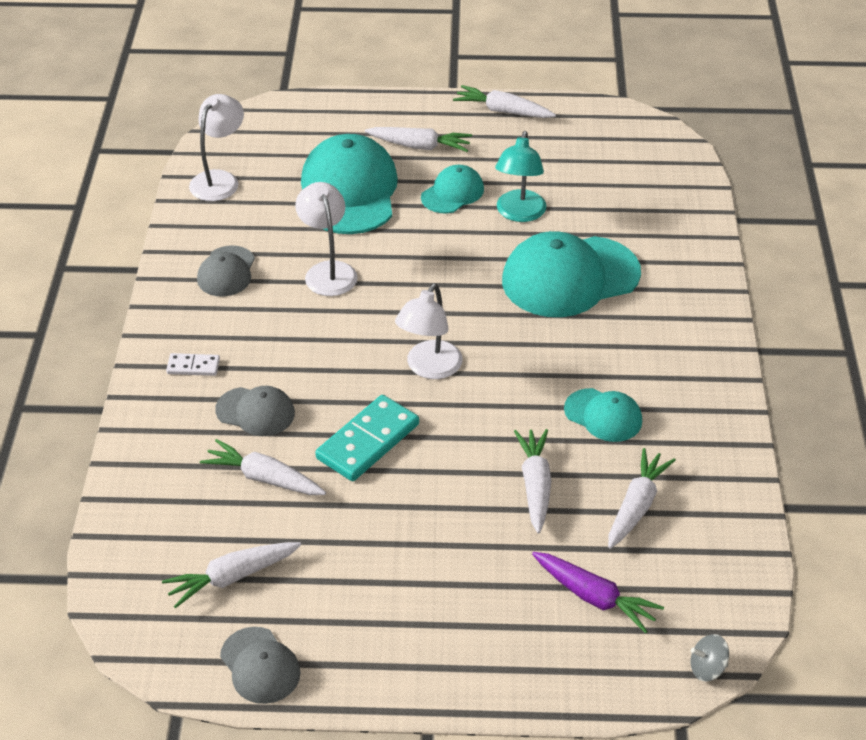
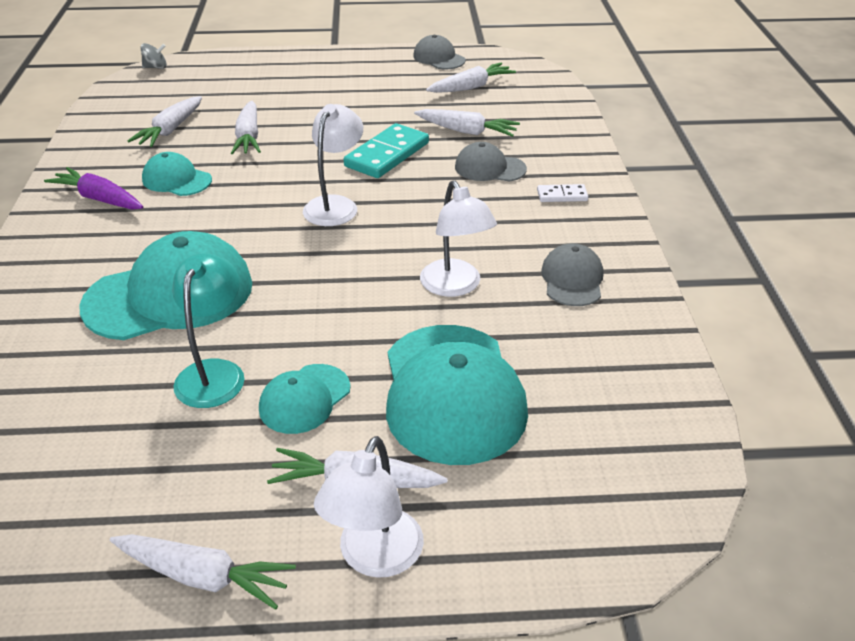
camera: 175 degrees right, 5 degrees down
white lamp [189,94,244,201] -> white lamp moved to [314,436,424,578]
purple carrot [532,552,664,633] -> purple carrot moved to [44,167,143,210]

